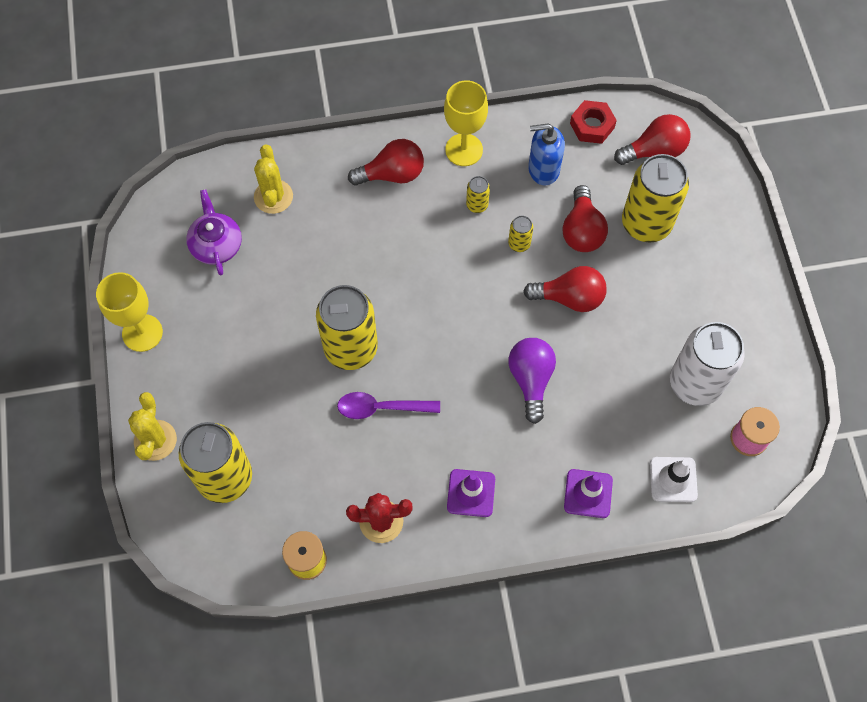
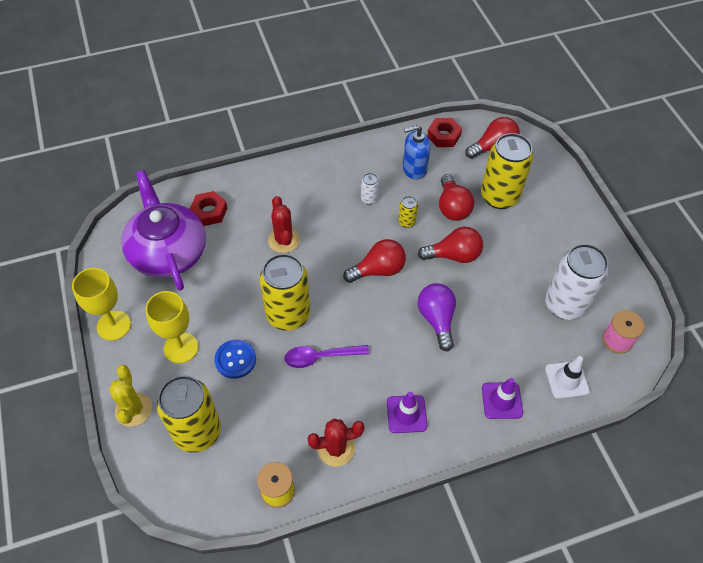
camera: 10 degrees left, 10 degrees down
purple teapot [186,189,242,275] -> purple teapot [121,170,206,291], size x1.85
yellow cactus [254,145,293,214] -> red nut [190,191,227,226]
red light bulb [348,139,424,186] -> red light bulb moved to [343,239,406,283]
yellow goblet [444,80,488,166] -> yellow goblet moved to [145,291,198,364]
yellow can [466,176,490,213] -> white can [361,173,379,205]
none -> blue button [214,339,256,379]
none -> red cactus [268,196,300,253]

